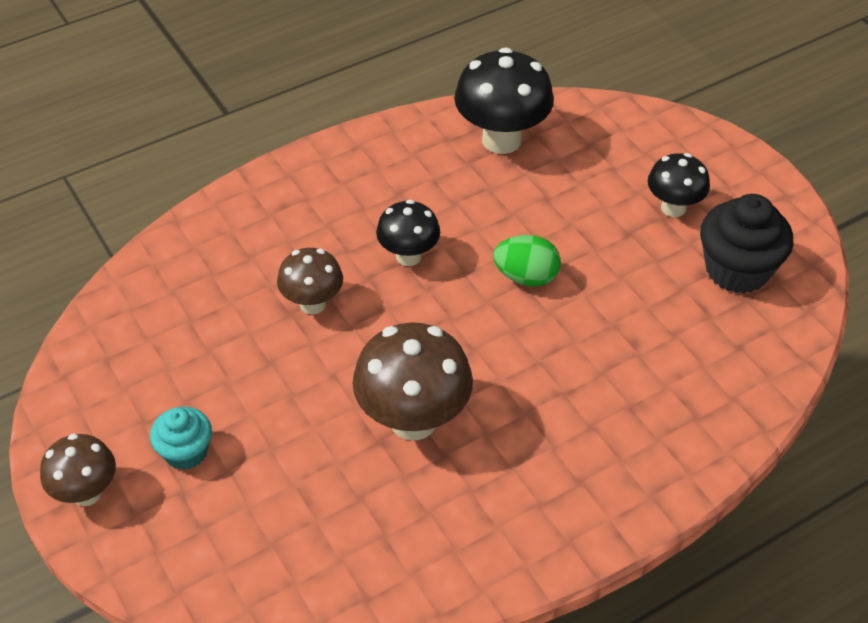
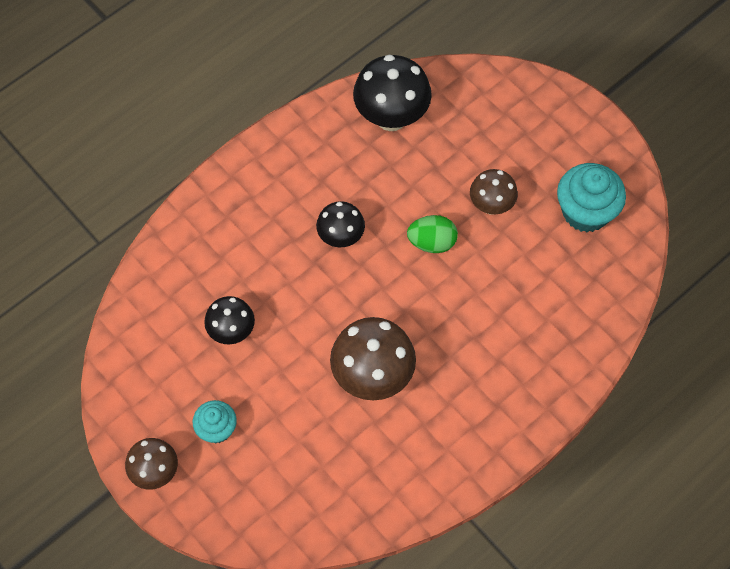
camera: 10 degrees left, 15 degrees up
brown mushroom [277,248,343,314] -> brown mushroom moved to [470,169,518,215]
black mushroom [648,153,710,217] -> black mushroom moved to [204,296,255,344]
black cupcake [700,194,793,293] -> turquoise cupcake [557,163,626,232]

